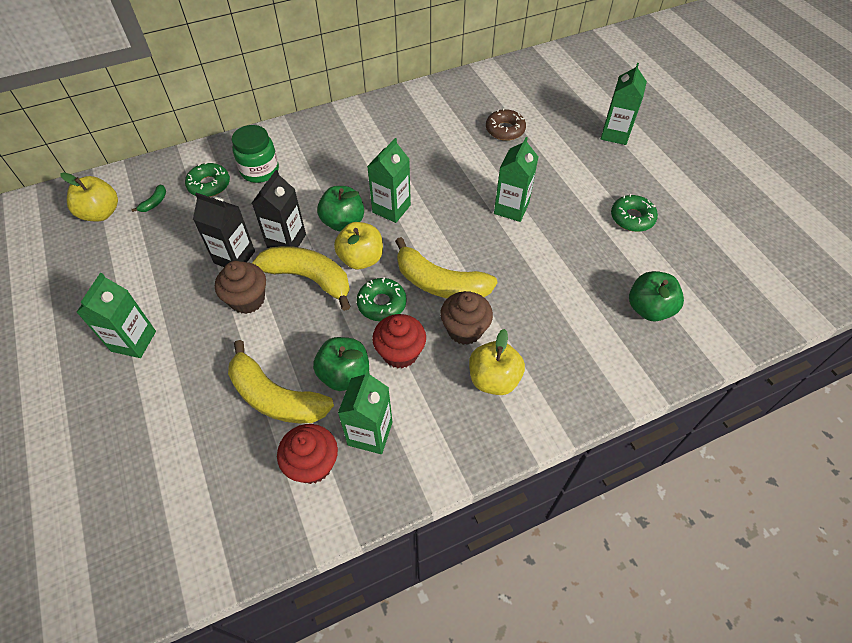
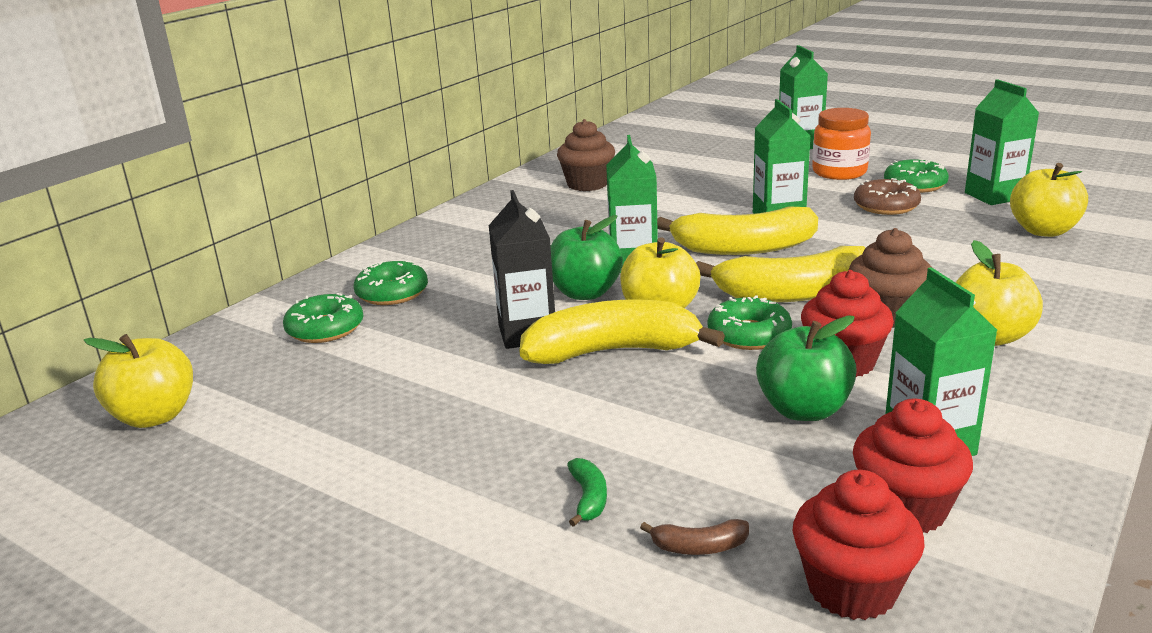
camera: 30 degrees left, 30 degrees down
green carton [76,273,156,358] -> green carton moved to [965,79,1039,205]
green banana [131,185,166,212] -> green banana moved to [567,458,607,527]
black carton [193,193,255,267] -> none
brown cupcake [215,261,266,314] -> brown cupcake moved to [557,119,615,191]
yellow banana [228,340,334,423] -> yellow banana moved to [657,206,818,255]
green jar [232,125,279,183] -> green donut [354,260,428,305]
brown donut [486,108,526,141] -> brown donut moved to [854,178,921,215]
green apple [629,271,684,321] -> yellow apple [1010,163,1088,237]
none -> brown banana [640,519,749,555]
none -> red cupcake [792,470,925,620]
none -> orange jar [812,108,871,180]

